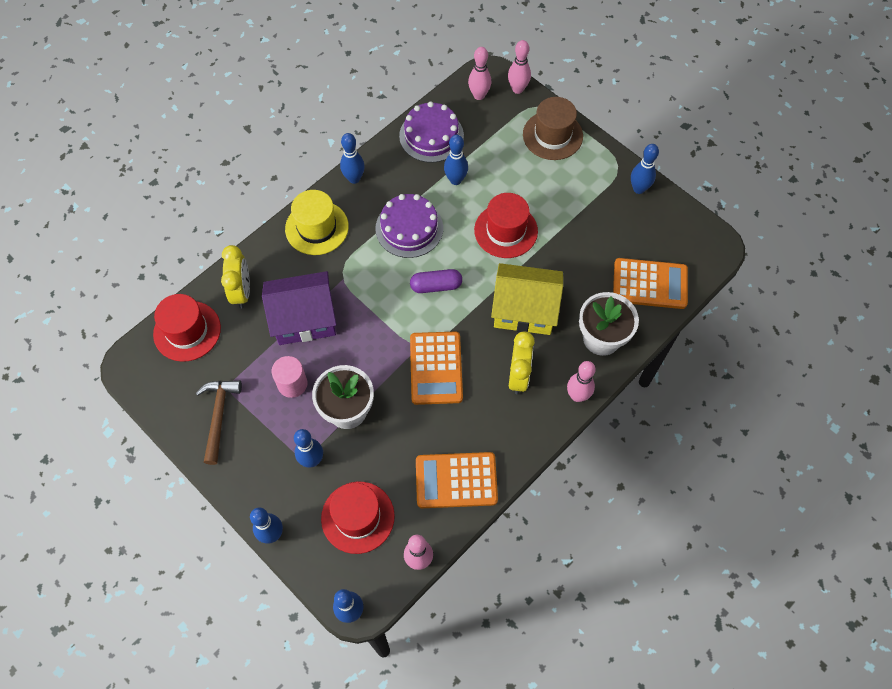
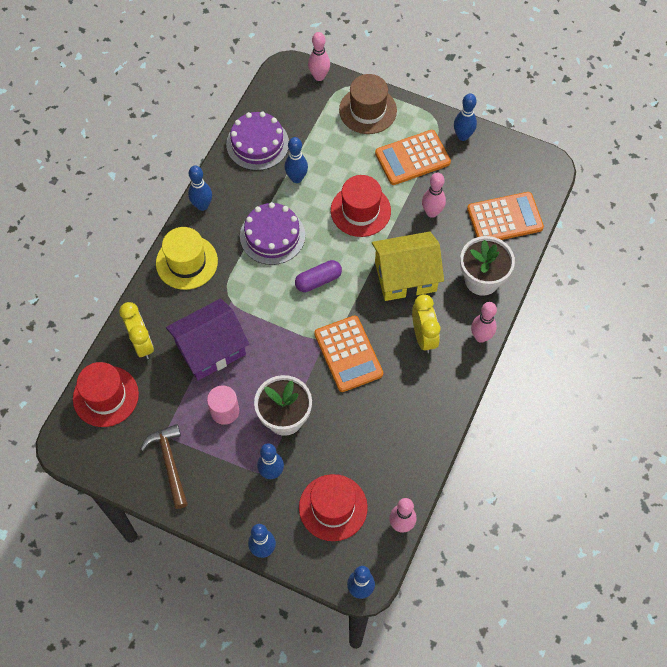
camera: 20 degrees left, 0 degrees up
orange calculator [416,452,498,508] -> orange calculator moved to [375,130,451,185]
pink bowling pin [468,47,491,100] -> pink bowling pin moved to [422,173,446,218]

